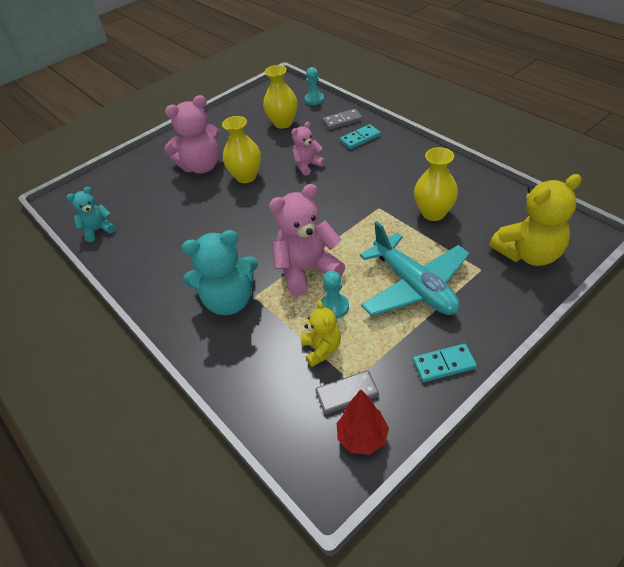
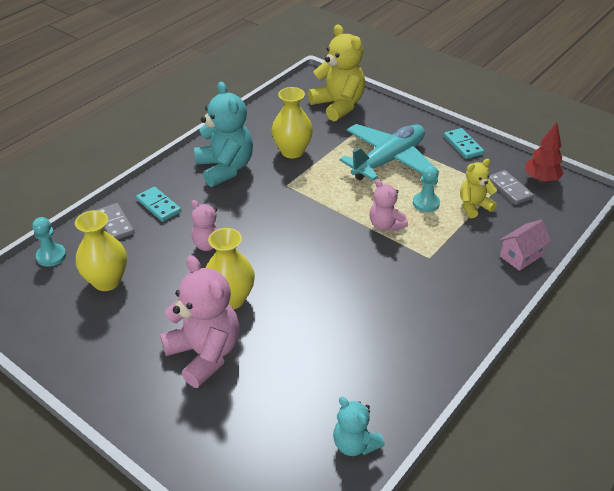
camera: 105 degrees left, 5 degrees down
turquoise teddy bear [182,230,258,315] -> turquoise teddy bear moved to [194,82,253,187]
pink teddy bear [269,184,345,296] -> pink teddy bear [369,179,408,231], size x0.57
none -> pink house [499,220,552,271]

